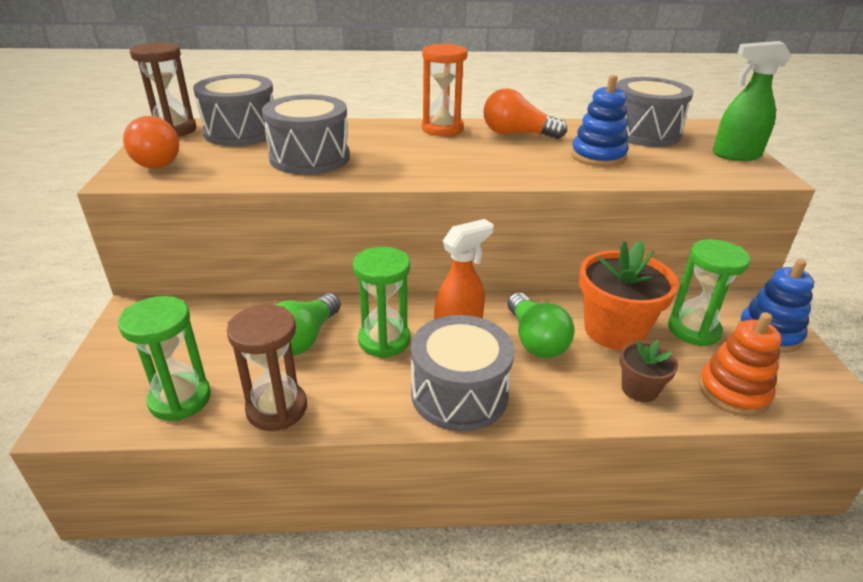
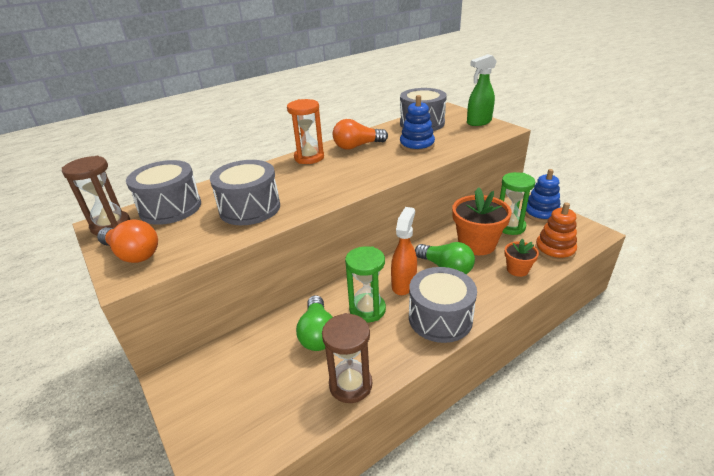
camera: 30 degrees left, 0 degrees up
green hourglass [118,296,211,421] -> none
brown flower pot [620,339,678,402] -> orange flower pot [504,239,539,277]

